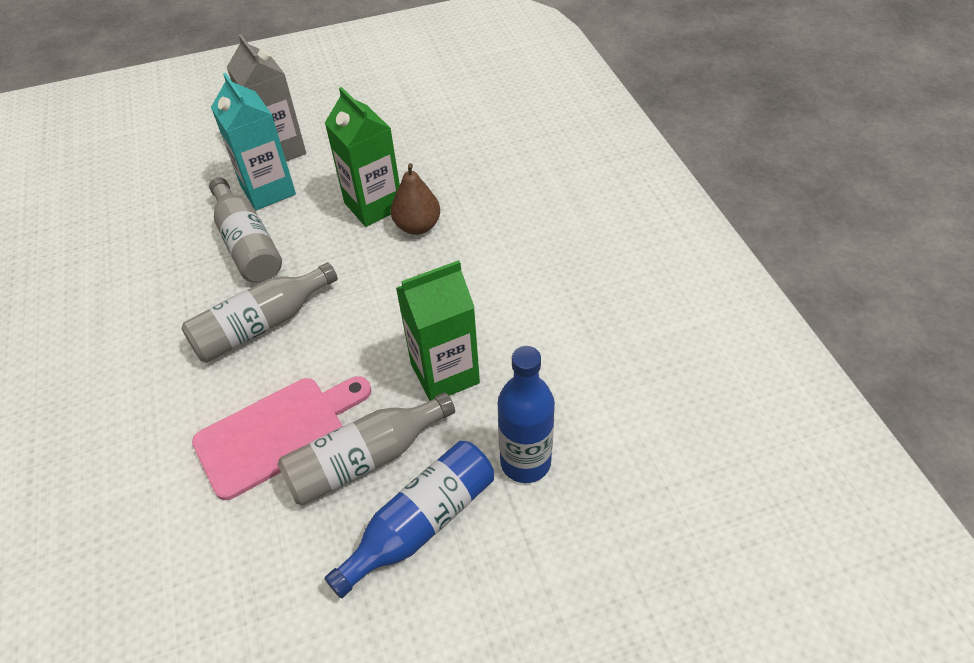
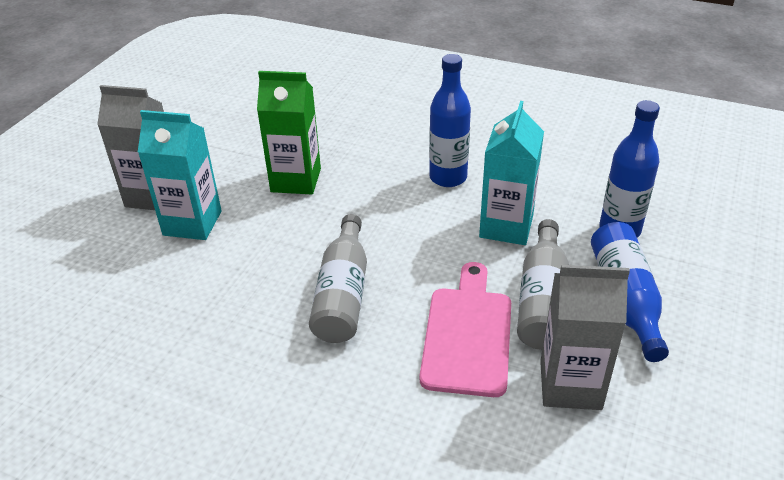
camera: 50 degrees left, 10 degrees down
grey bottle [209,177,282,283] -> none
brown pear [391,163,440,235] -> none
green carton [396,260,480,401] -> turquoise carton [479,101,544,245]
none -> blue bottle [429,54,471,187]
none -> grey carton [540,265,630,410]

